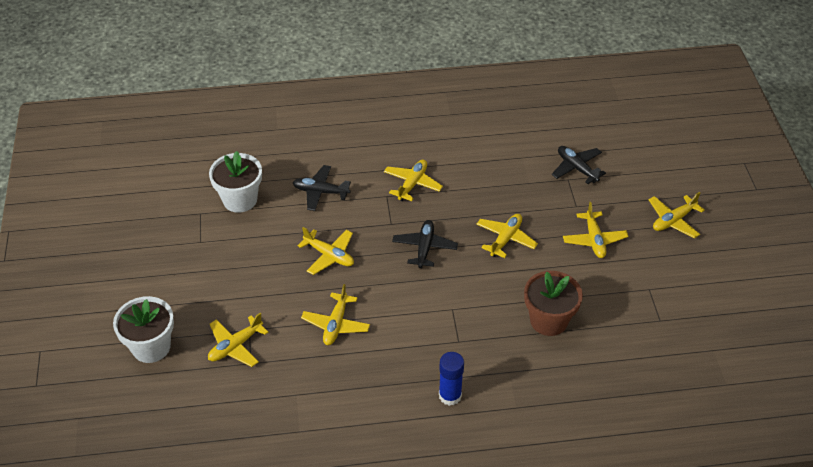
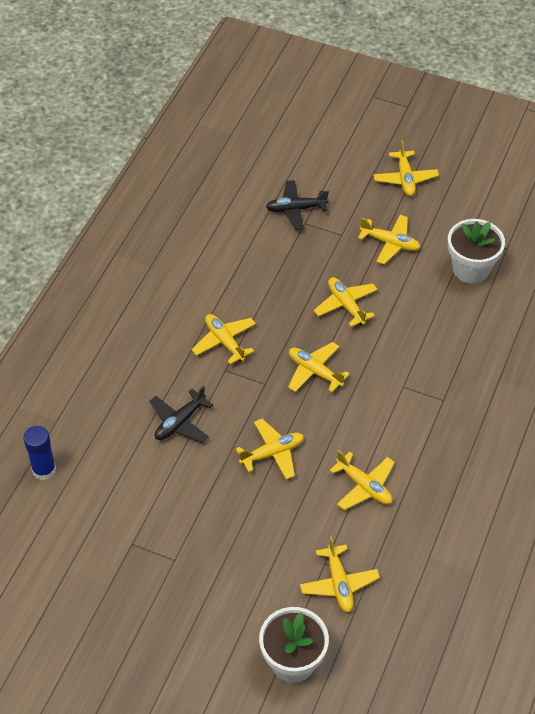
camera: 60 degrees left, 5 degrees up
white flower pot [209,151,262,213] -> white flower pot moved to [448,219,505,284]
black plane [392,220,458,268] -> yellow plane [288,342,350,392]
blue glue stick [439,352,464,406] -> blue glue stick moved to [23,426,56,480]
brown flower pot [524,271,583,336] -> none

